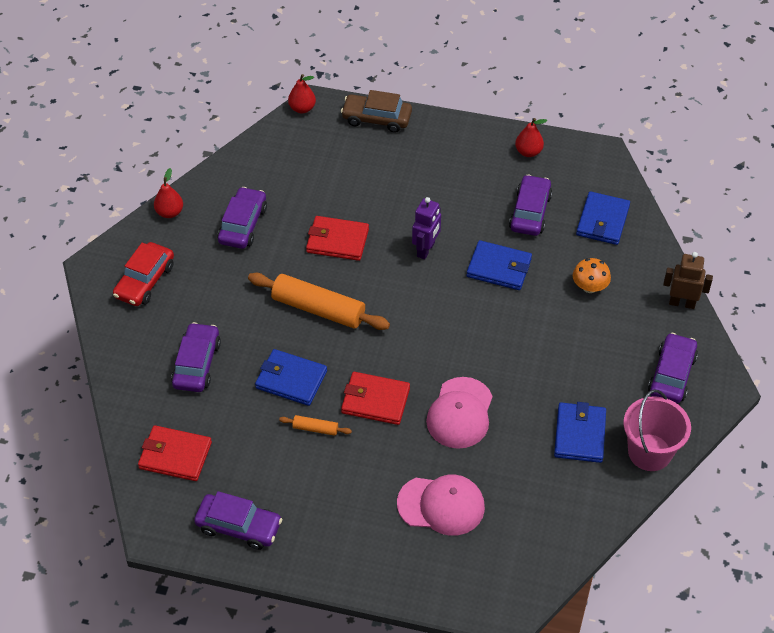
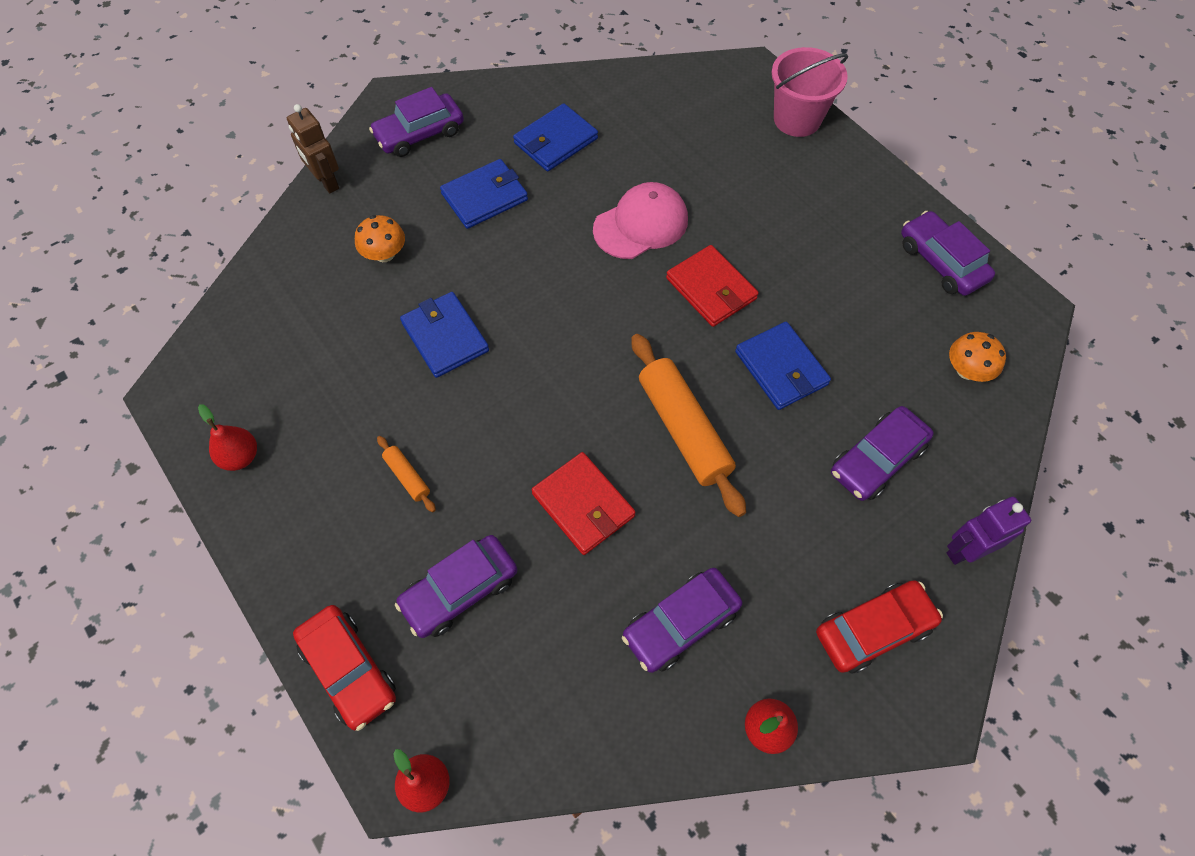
camera: 140 degrees left, 10 degrees up
red wallet [138,425,212,481] -> orange mushroom [949,332,1006,382]
orange rolling pin [279,415,352,436] -> orange rolling pin moved to [377,436,436,512]
brown car [341,90,412,133] -> red car [293,605,396,731]
pink cap [397,475,485,536] -> none
purple robot [412,197,441,260] -> purple robot moved to [947,497,1031,565]
purple car [509,175,552,236] -> purple car moved to [395,535,517,638]
blue wallet [576,191,630,245] -> blue wallet moved to [440,159,528,229]
pink bucket [623,389,691,471] -> pink bucket moved to [772,47,848,137]

